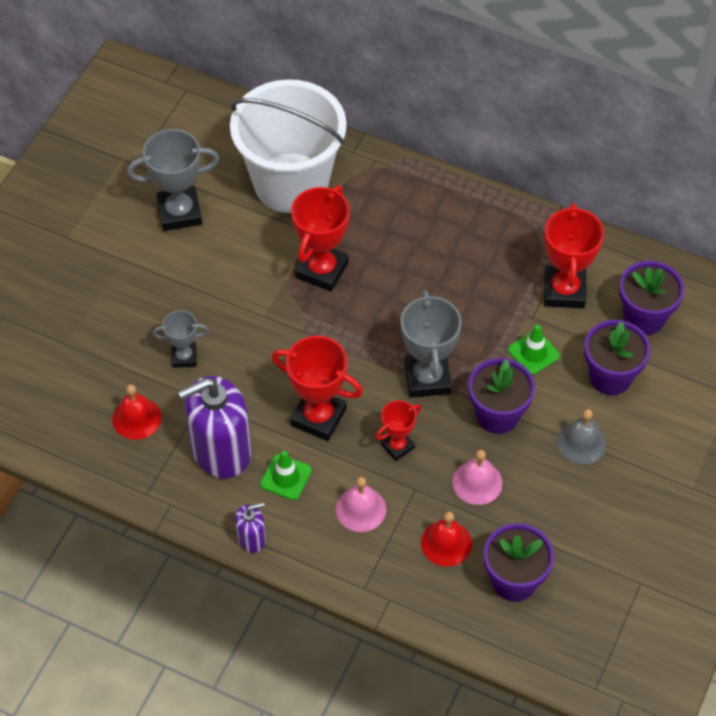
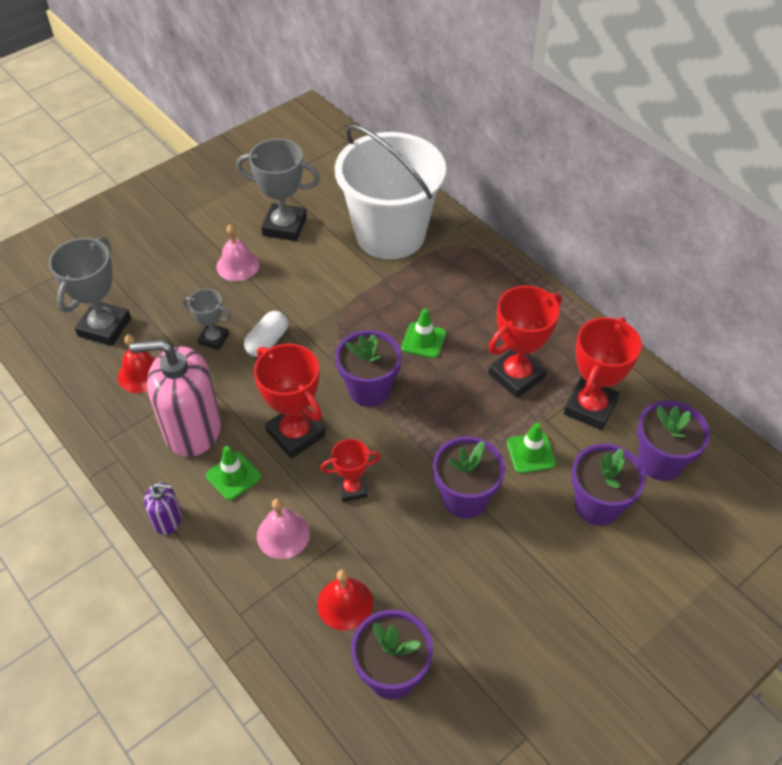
camera: 25 degrees right, 5 degrees down
purple soap dispenser [178,376,251,479] -> pink soap dispenser [130,340,221,457]
red trophy [291,185,350,292] -> red trophy moved to [488,285,562,398]
grey trophy [401,290,461,398] -> grey trophy moved to [49,236,131,346]
pink bell [453,450,503,505] -> pink bell moved to [216,224,260,281]
grey bell [557,409,606,464] -> none
none -> white capsule [244,311,288,357]
none -> purple flower pot [335,330,401,407]
none -> green traffic cone [401,308,446,358]

